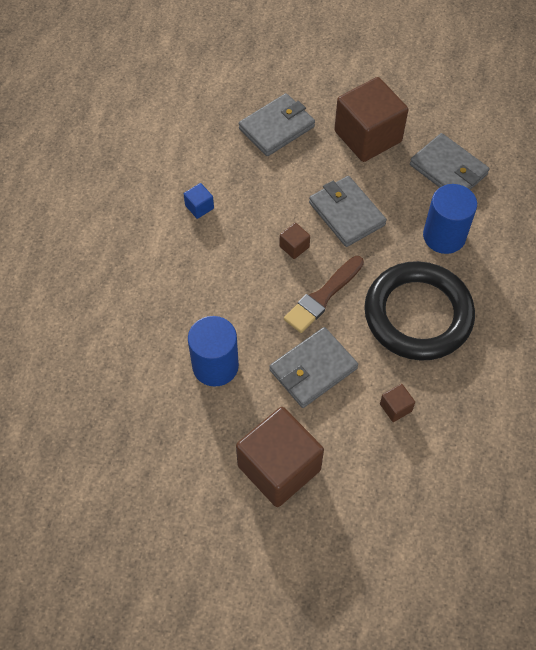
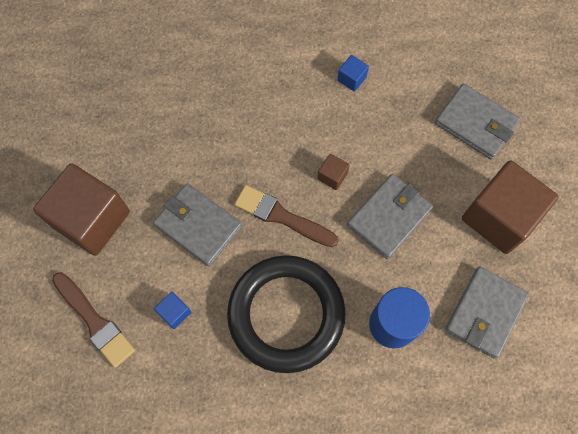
camera: 75 degrees right, 10 degrees up
blue cylinder [188,316,239,387] -> none
brown cube [380,384,415,422] -> blue cube [154,292,191,329]
none -> brown brush [52,272,135,368]

